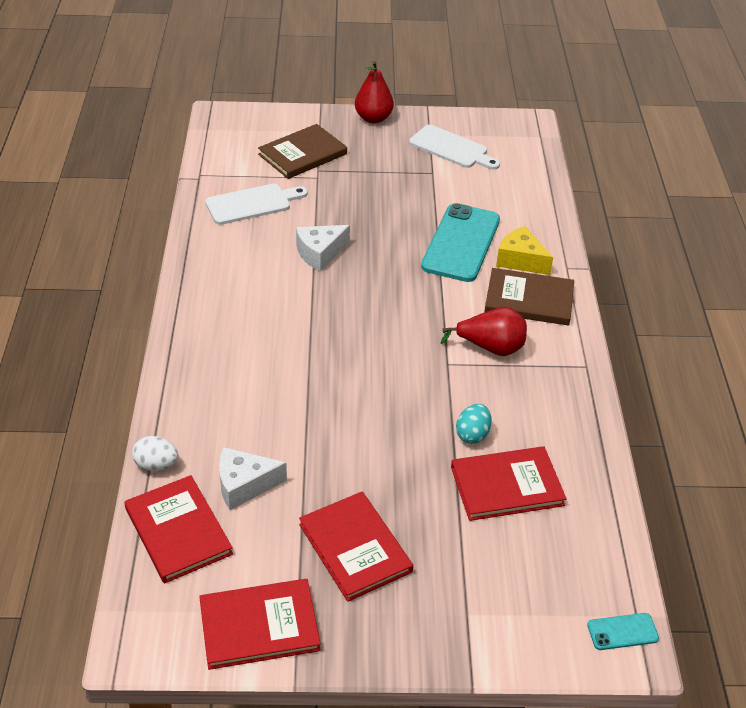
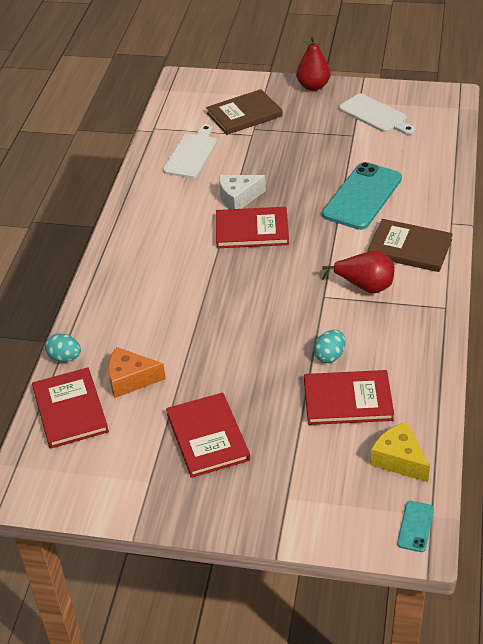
camera: 15 degrees right, 0 degrees up
white egg [132,436,178,471] -> turquoise egg [45,333,81,362]
red book [199,579,321,670] -> red book moved to [216,207,289,248]
white cutting board [205,184,308,225] -> white cutting board turned 60 degrees counterclockwise [163,124,217,178]
white cheese [219,447,287,510] -> orange cheese [108,347,166,398]
yellow cheese [496,226,553,275] -> yellow cheese moved to [370,422,430,482]
turquoise phone [587,613,659,650] -> turquoise phone turned 75 degrees counterclockwise [397,501,434,552]

